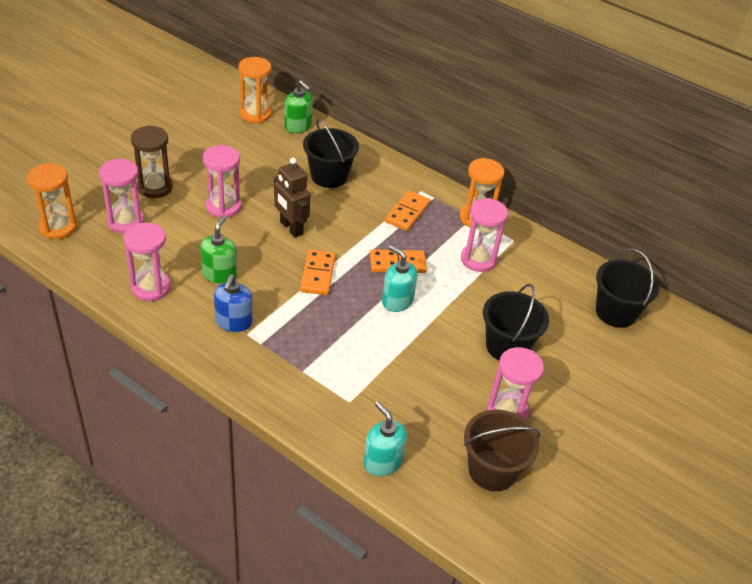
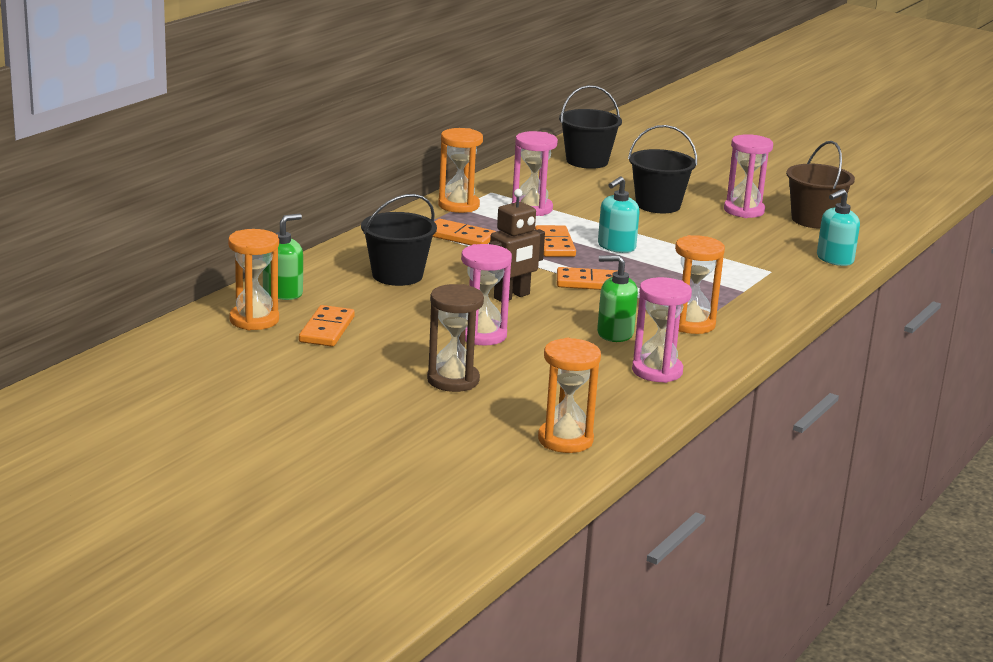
camera: 90 degrees left, 20 degrees down
pink hourglass [99,158,144,234] -> none
blue soap dispenser [214,274,253,332] -> orange hourglass [675,235,725,334]
none -> orange domino [299,305,355,347]

